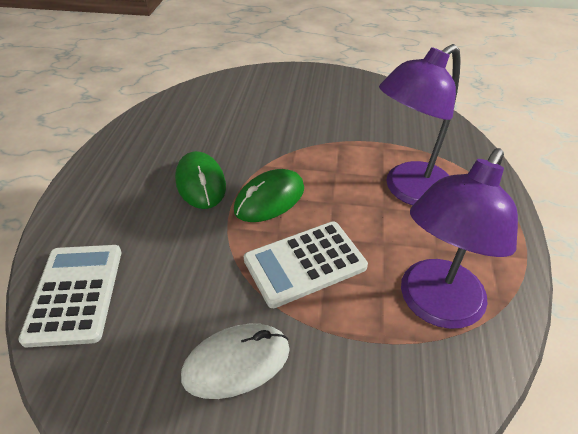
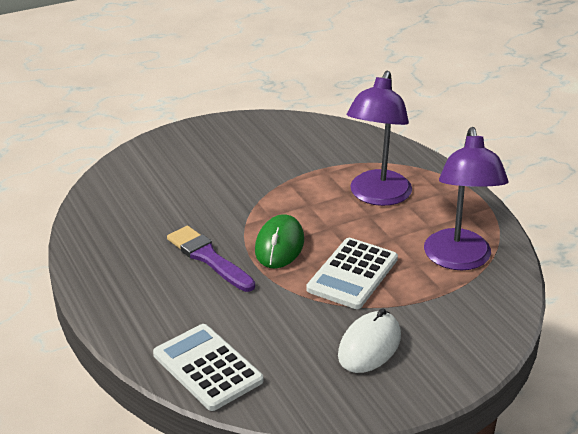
camera: 35 degrees left, 10 degrees down
green mouse [175,151,226,209] -> purple brush [167,226,255,292]

